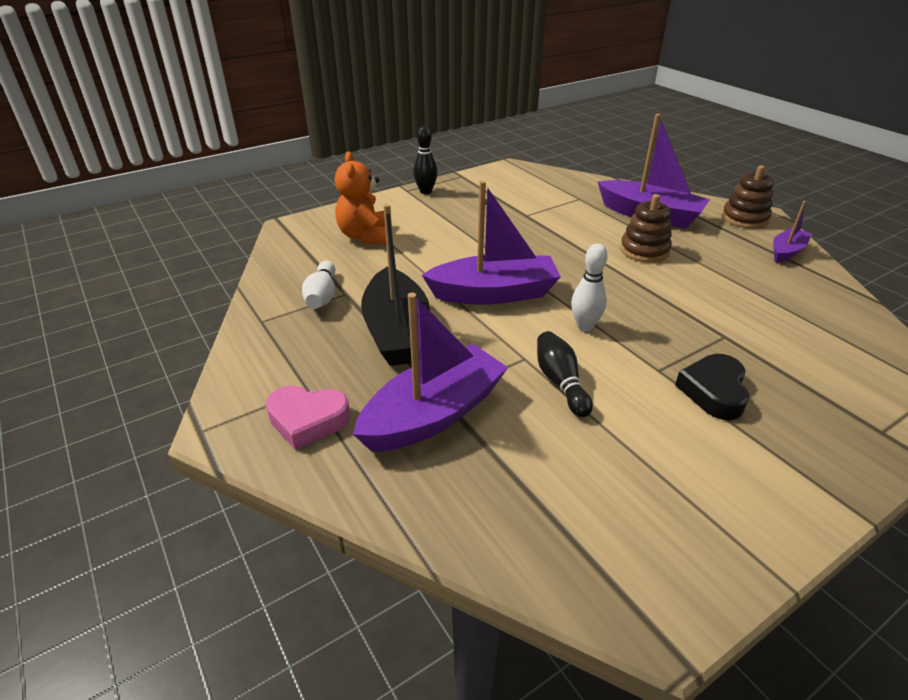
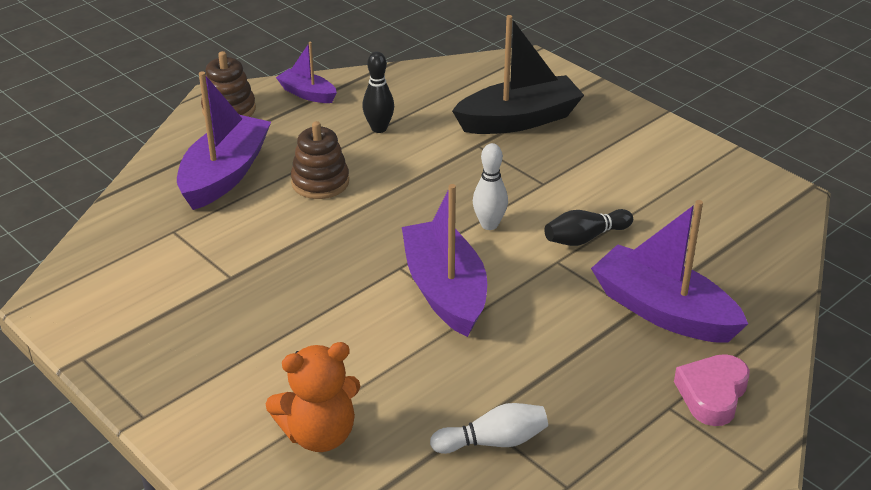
camera: 100 degrees left, 0 degrees up
pink heart [266,386,350,450] -> pink heart turned 150 degrees counterclockwise [674,354,750,426]
black boat [361,204,430,366] -> black boat moved to [452,15,584,134]
black bowling pin [413,126,437,194] -> black bowling pin moved to [362,52,394,133]
black heart [675,354,750,420] -> none

